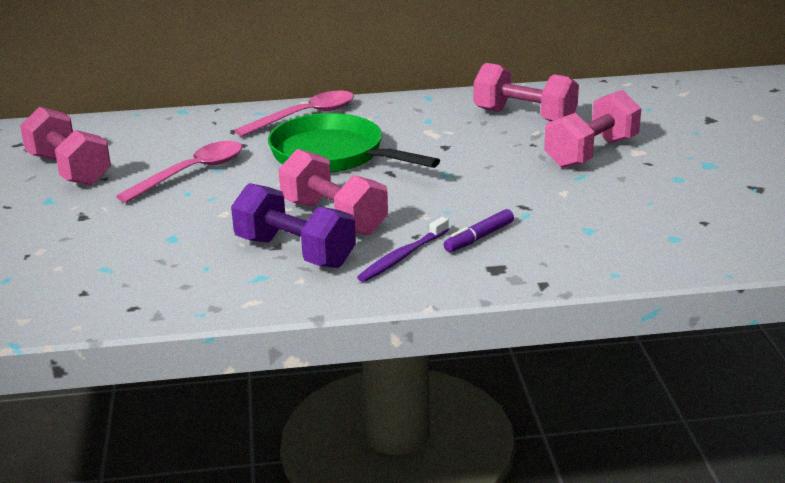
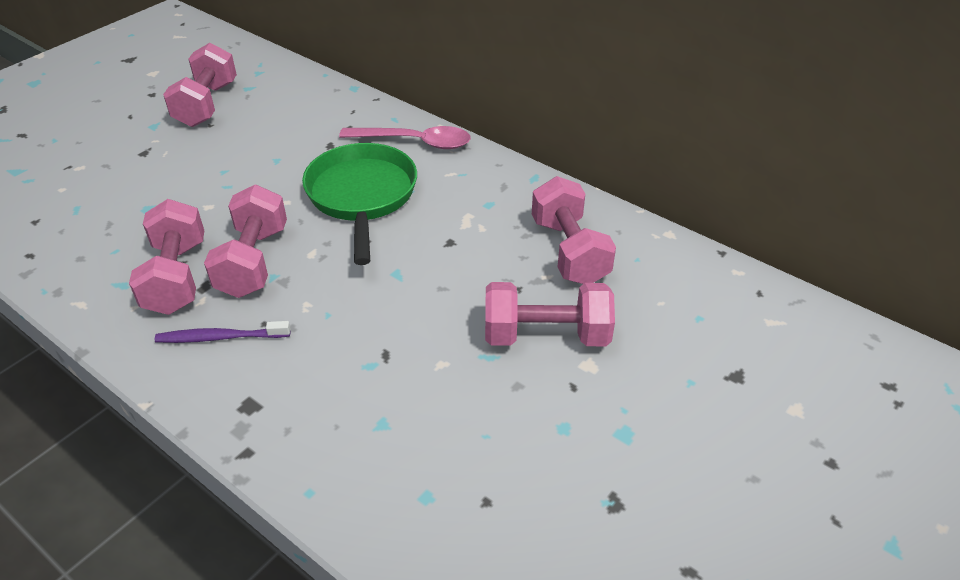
camera: 45 degrees right, 15 degrees up
pink spoon [116,141,242,203] -> none
purple dumbbell [231,183,356,268] -> pink dumbbell [129,199,204,315]
purple marker [443,209,514,252] -> none

